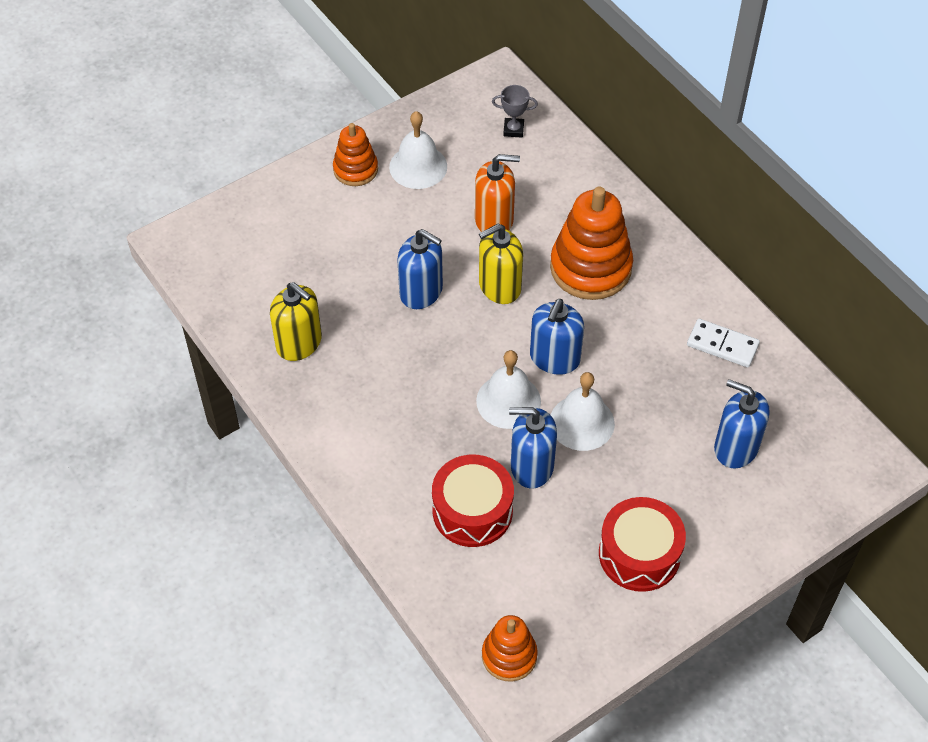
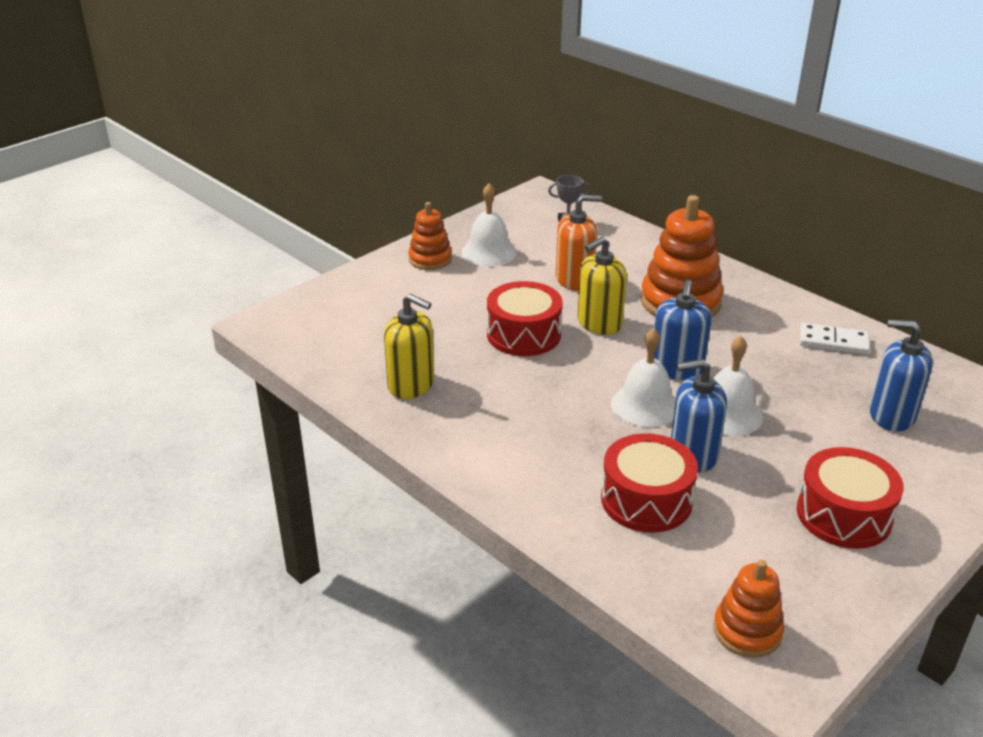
camera: 10 degrees left, 20 degrees down
blue soap dispenser [397,229,443,309] -> red drum [487,281,563,356]

